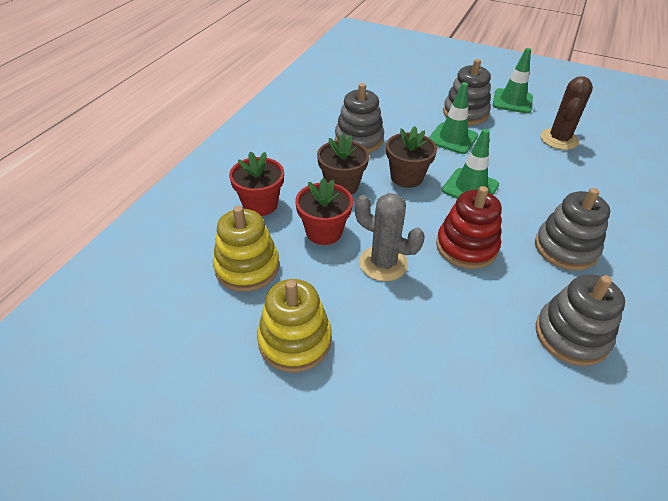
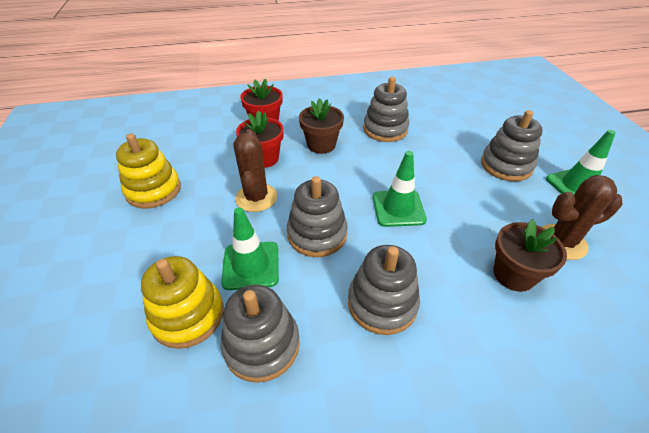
camera: 55 degrees right, 0 degrees up
yellow stacking toy [213,206,280,292] -> yellow stacking toy moved to [141,256,224,349]
grey cactus [355,193,425,281] -> brown cactus [233,129,277,212]
brown flower pot [386,126,437,188] -> brown flower pot moved to [493,219,567,292]
green traffic cone [429,82,478,154] -> green traffic cone moved to [221,207,279,290]
red stacking toy [436,186,502,269] -> grey stacking toy [287,176,348,257]

